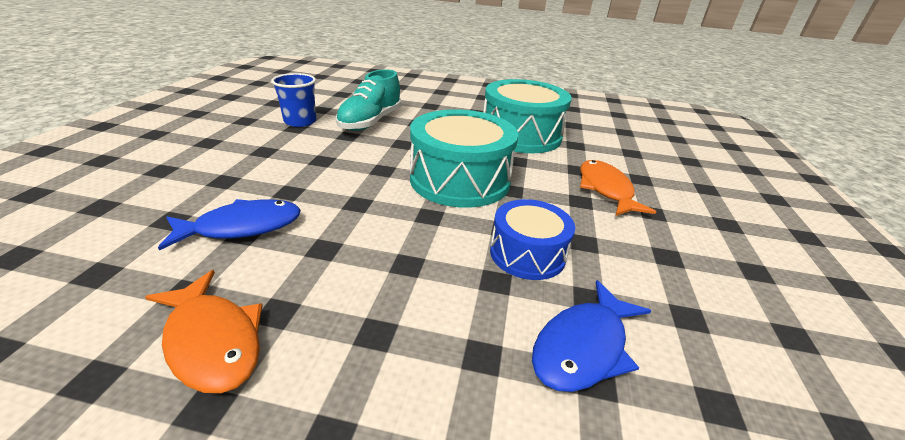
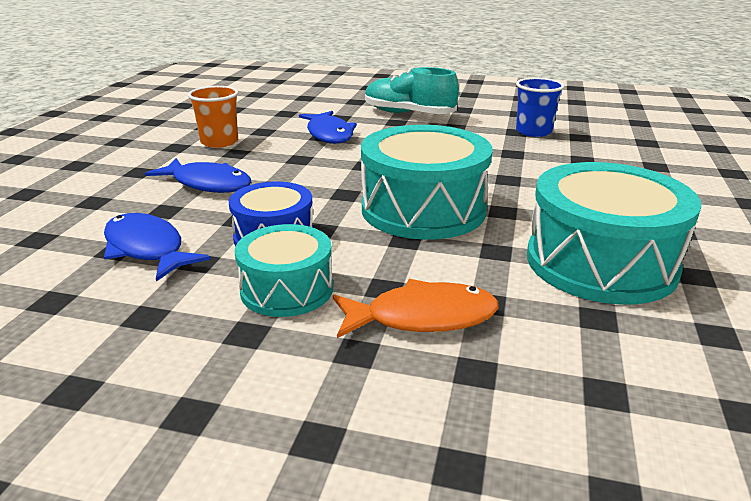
camera: 95 degrees right, 5 degrees down
orange fish [145,270,263,393] -> orange cup [188,86,239,148]
turquoise shoe [336,69,402,131] -> turquoise shoe moved to [365,67,459,114]
none -> blue fish [145,158,251,193]
none -> turquoise drum [235,224,333,317]

